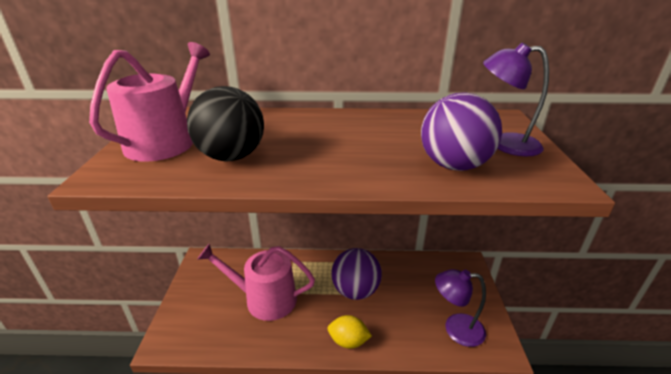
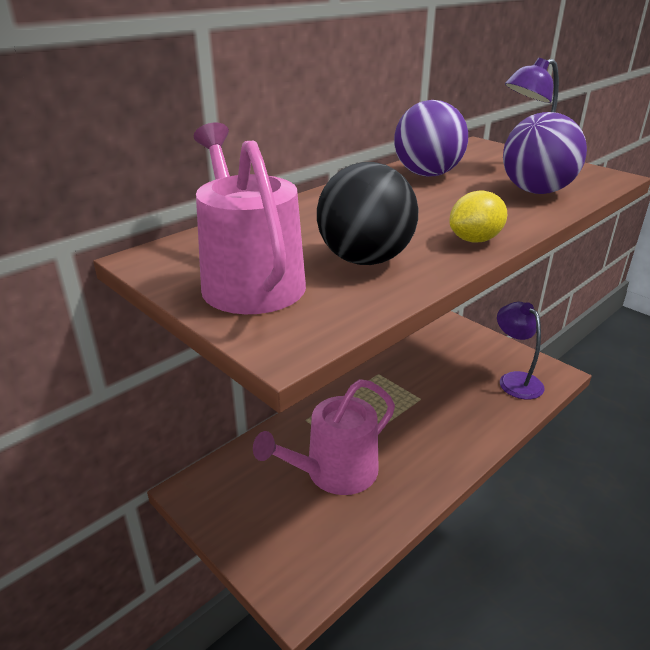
camera: 45 degrees left, 0 degrees up
yellow lemon [328,315,372,349] -> yellow lemon moved to [449,190,507,243]
purple ball [331,248,382,300] -> purple ball moved to [394,100,468,177]
purple lamp [435,269,486,347] -> purple lamp turned 105 degrees clockwise [497,302,545,399]

